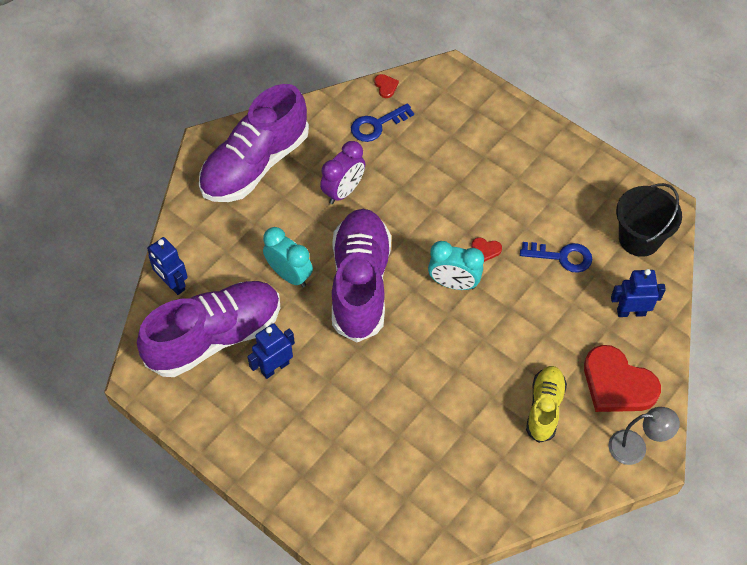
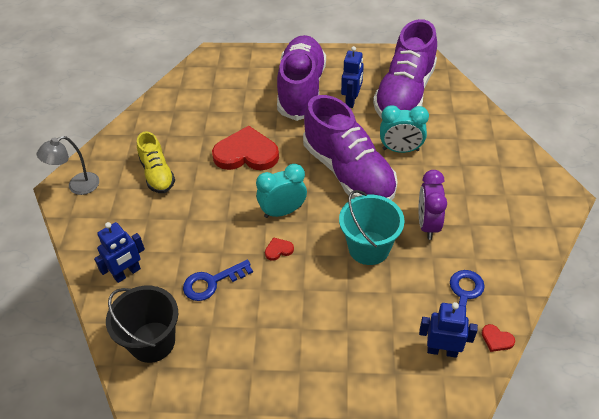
camera: 145 degrees right, 10 degrees down
blue robot [147,237,188,295] -> blue robot moved to [419,302,478,358]
purple shoe [199,84,309,202] -> purple shoe moved to [277,35,326,121]
red heart [584,345,661,412] -> red heart moved to [212,126,279,170]
none -> turquoise bucket [339,190,405,265]

